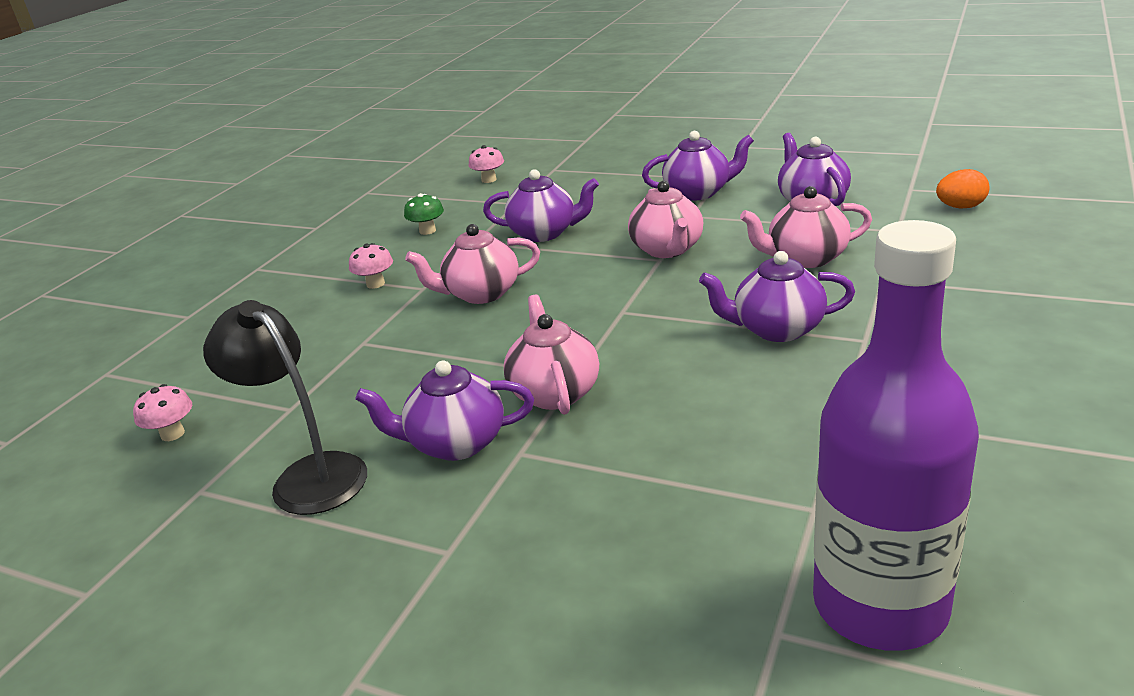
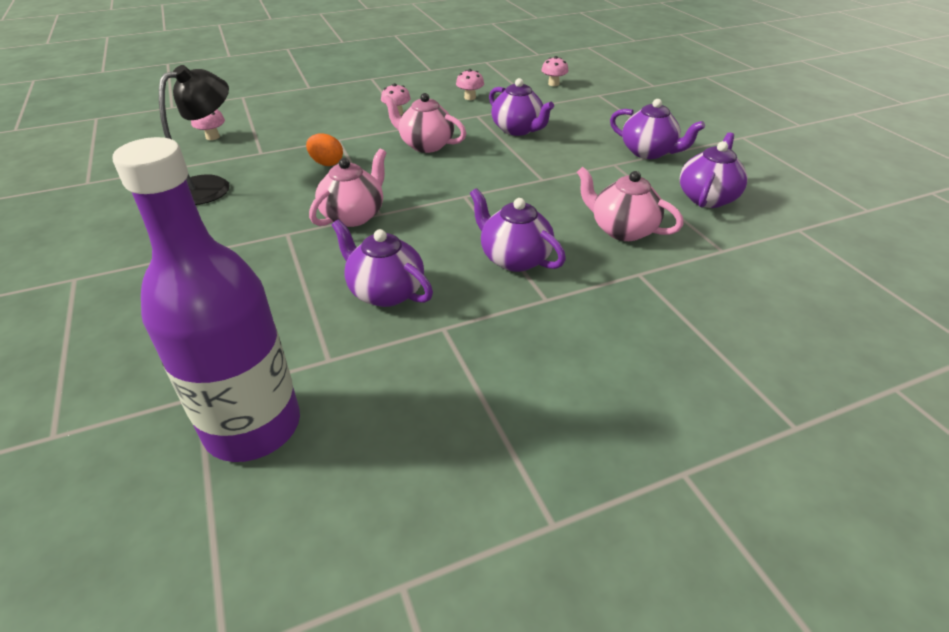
camera: 40 degrees right, 10 degrees up
black lamp [203,300,367,515] -> black lamp turned 45 degrees clockwise [159,65,230,205]
purple teapot [355,361,534,461] -> purple teapot moved to [332,219,433,307]
green mushroom [404,193,444,235] -> pink mushroom [456,69,484,100]
pink teapot [628,181,703,258] -> none
orange egg [936,169,989,209] -> orange egg moved to [306,133,343,166]

